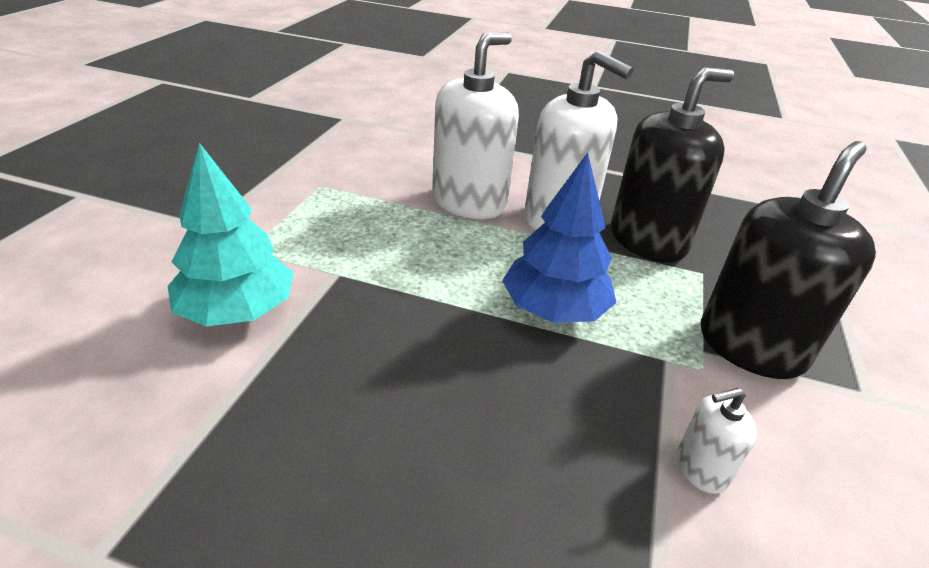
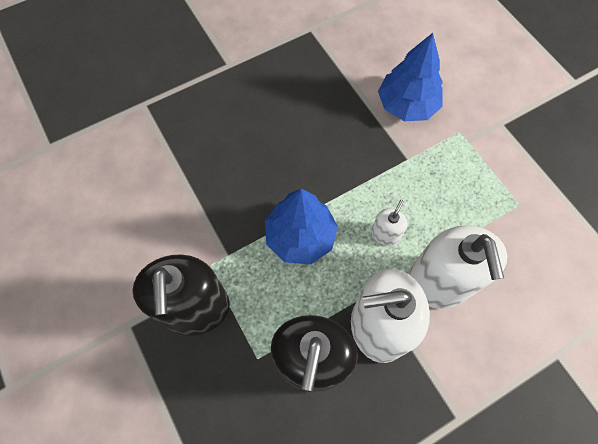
camera: 135 degrees right, 30 degrees up
turquoise tree [167,143,294,327] -> blue tree [378,33,443,121]
white soap dispenser [677,388,757,494] -> white soap dispenser moved to [372,200,408,246]

